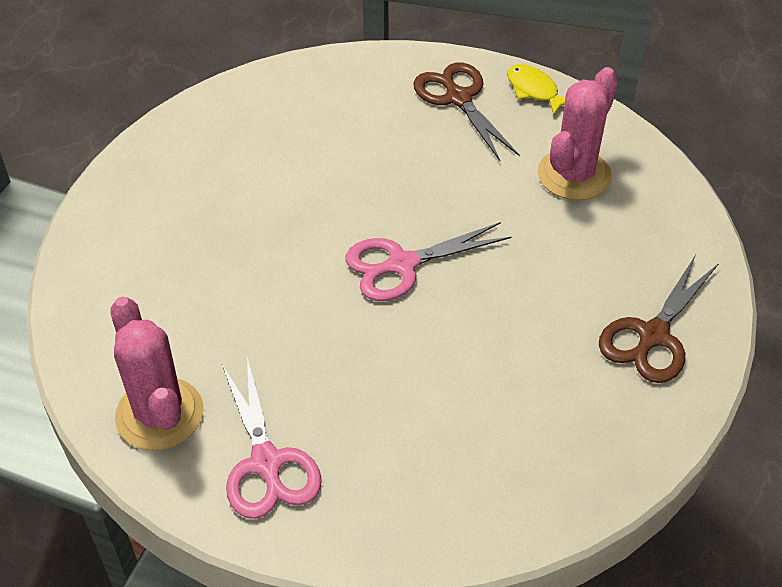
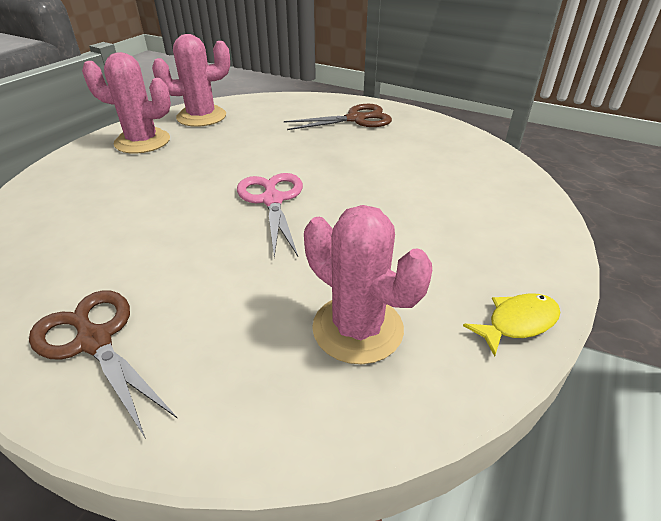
camera: 100 degrees right, 10 degrees down
pink scissors [222,357,322,519] -> pink cactus [82,52,171,154]
brown scissors [413,62,520,161] -> brown scissors moved to [284,104,392,130]

